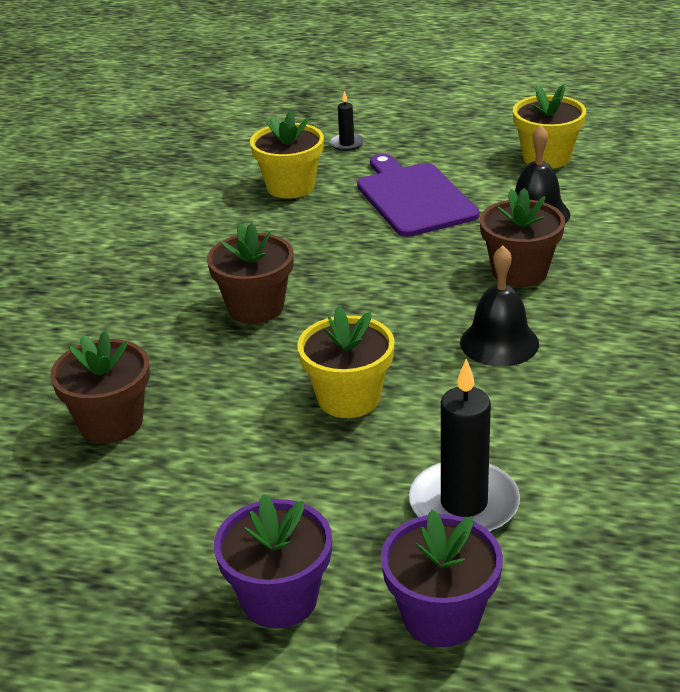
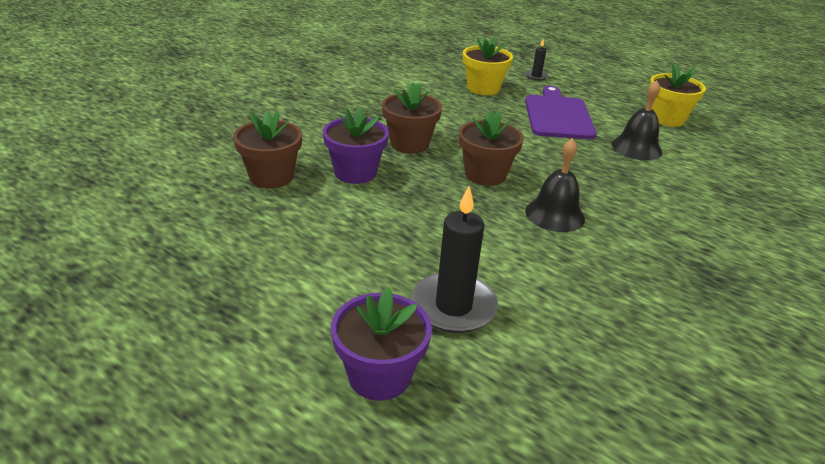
camera: 20 degrees right, 0 degrees up
purple flower pot [214,494,332,629] -> purple flower pot moved to [323,107,389,184]
yellow flower pot [297,306,395,418] -> none
brown flower pot [480,188,565,287] -> brown flower pot moved to [459,110,524,186]

